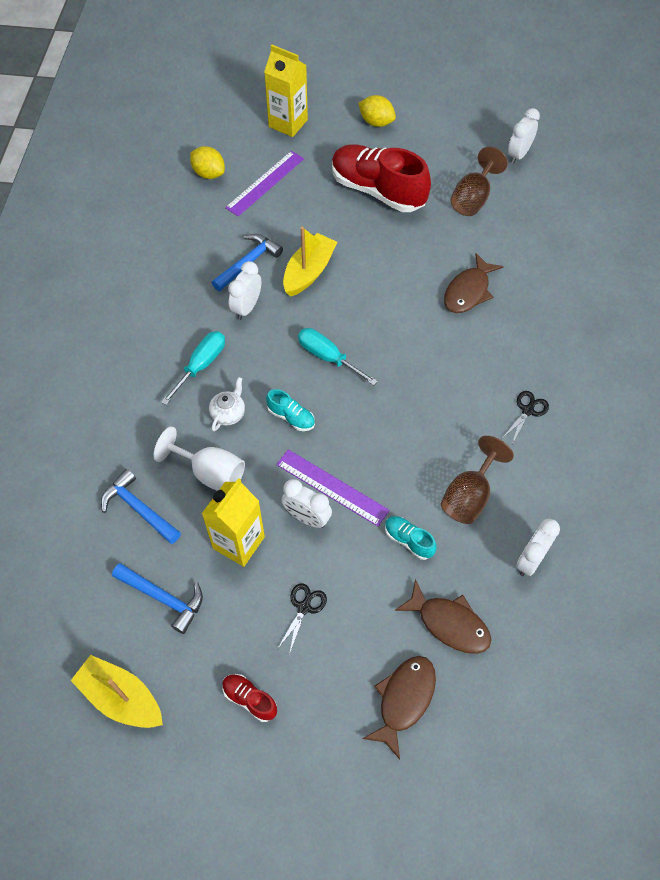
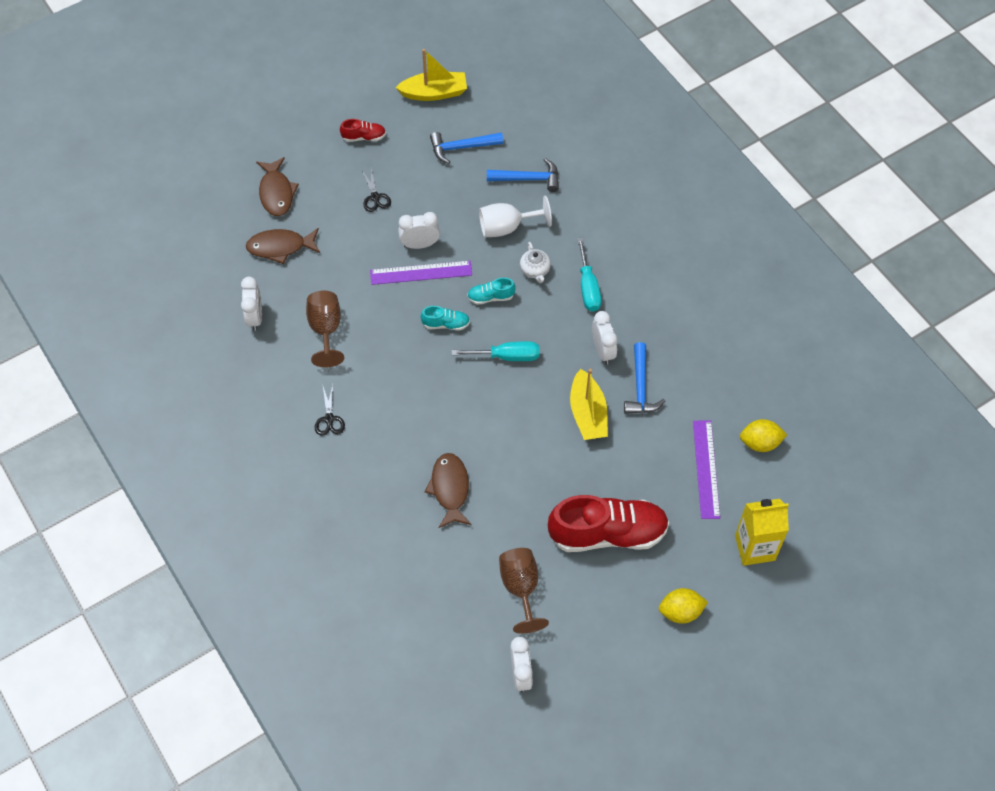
camera: 140 degrees right, 0 degrees up
yellow carton [202,478,265,567] -> none
turquoise shoe [385,516,437,560] -> turquoise shoe moved to [421,306,470,330]

